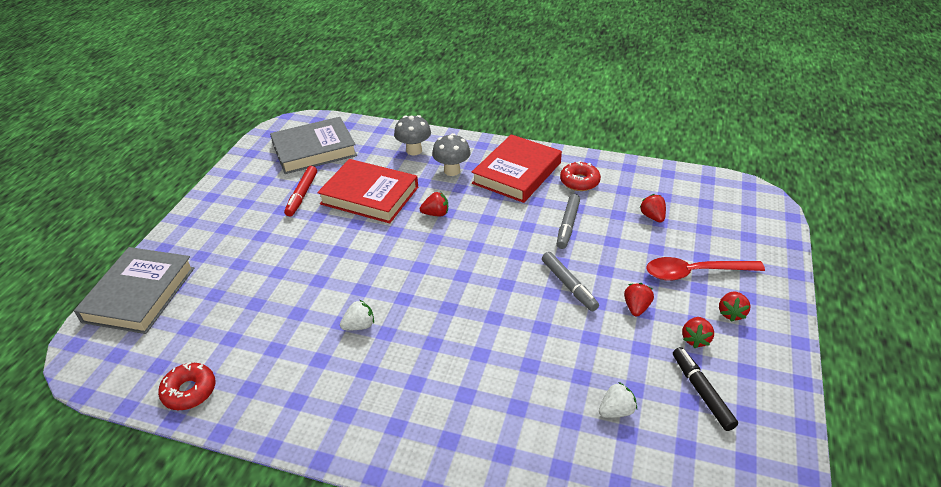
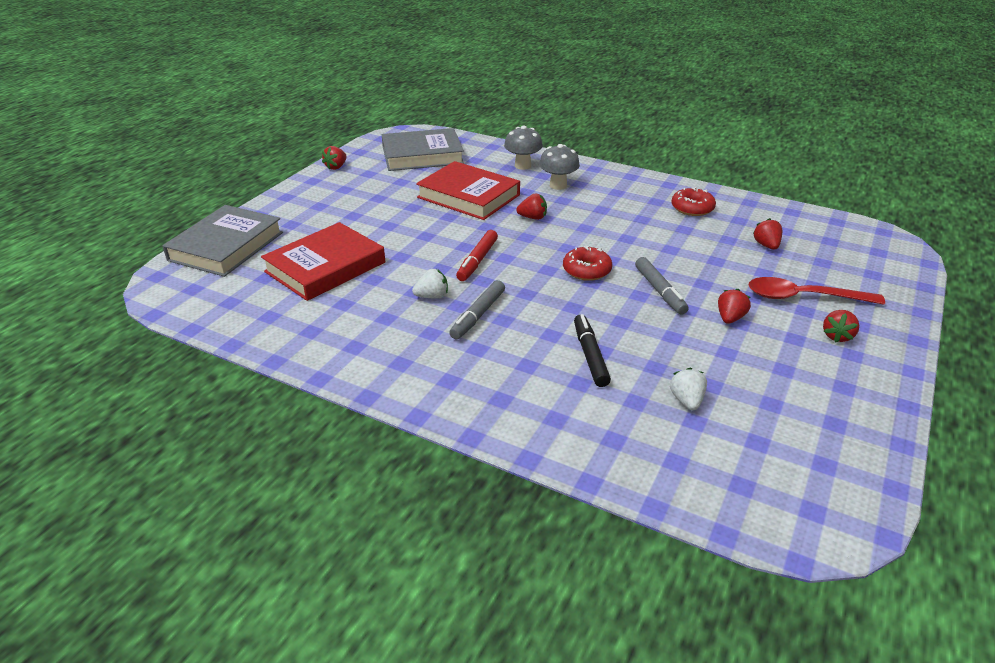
camera: 10 degrees right, 5 degrees down
red donut [158,362,215,410] -> red donut moved to [563,246,612,281]
red marker [284,166,317,216] -> red marker moved to [456,230,498,281]
red book [472,134,562,203] -> red book moved to [261,222,385,301]
grey marker [557,194,580,249] -> grey marker moved to [449,280,505,339]
white strawberry [599,382,637,418] -> white strawberry turned 75 degrees counterclockwise [670,368,707,410]
black marker [673,347,738,431] -> black marker moved to [574,314,611,387]
red strawberry [682,317,714,348] -> red strawberry moved to [322,146,347,170]

